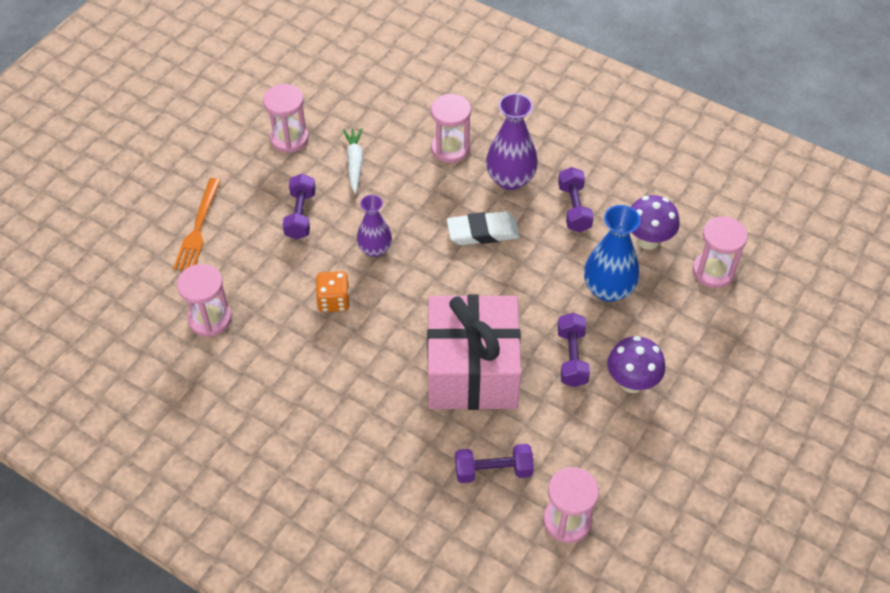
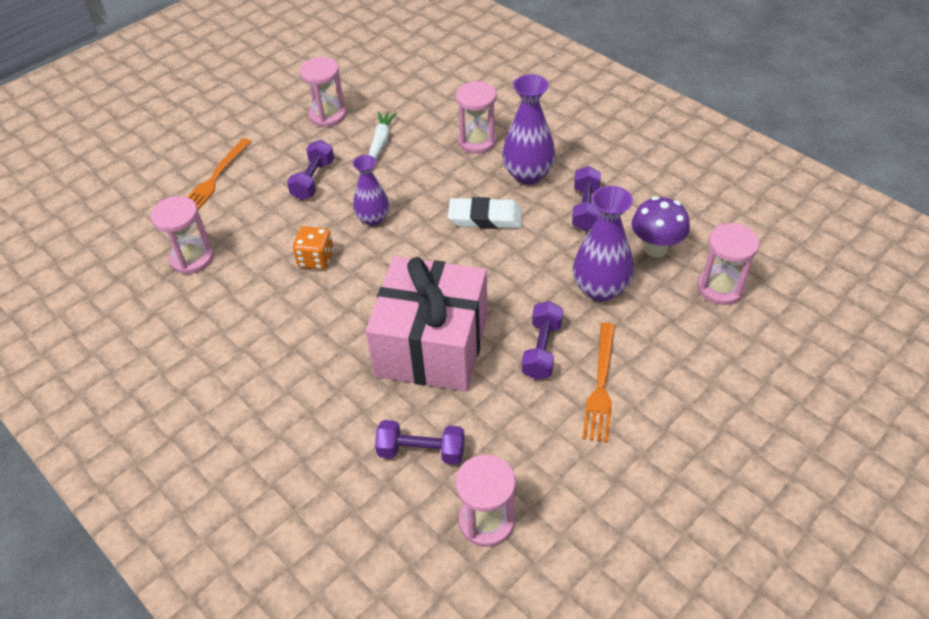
camera: 15 degrees right, 5 degrees down
blue vase [584,205,641,302] -> purple vase [573,186,634,301]
purple mushroom [607,336,665,393] -> orange fork [582,323,615,443]

